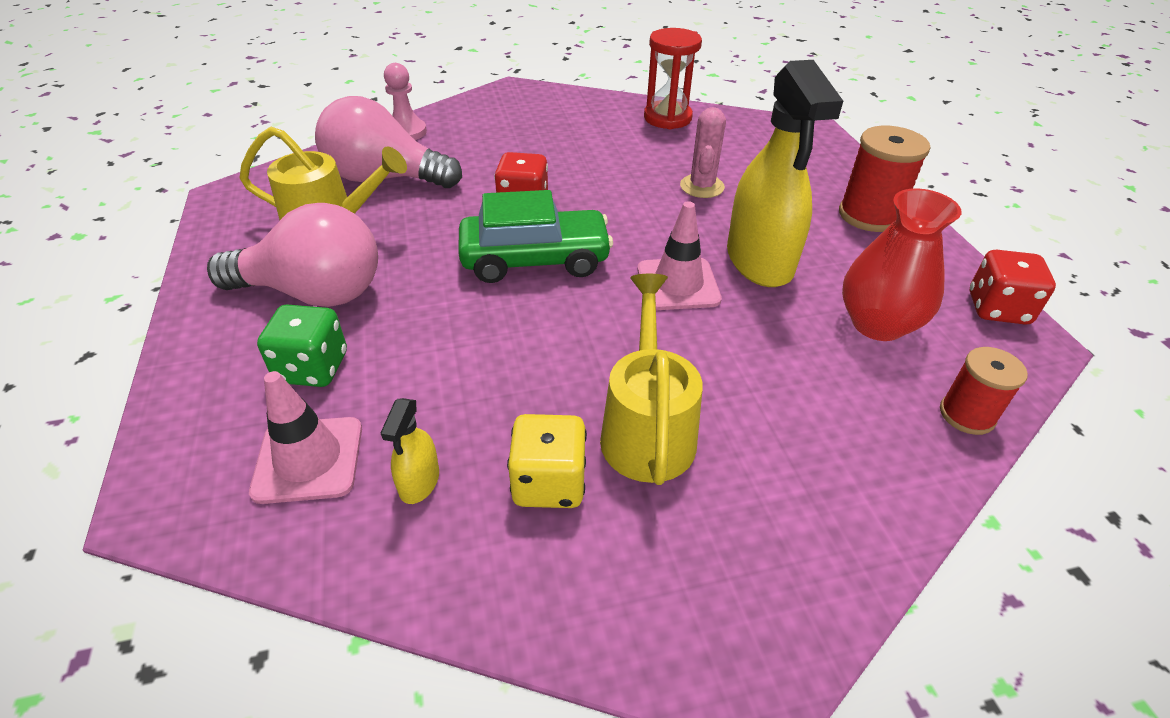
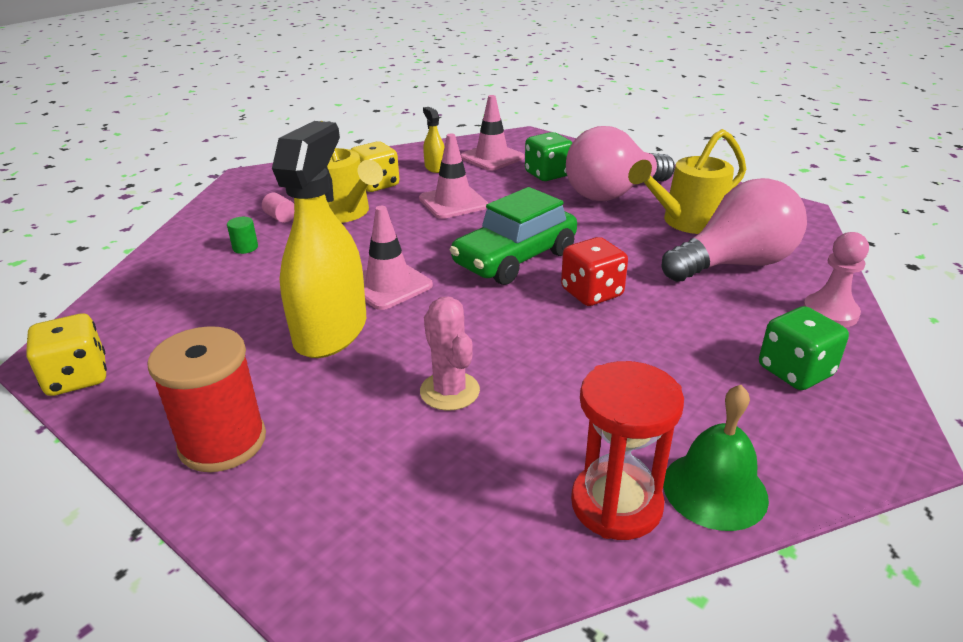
camera: 145 degrees right, 10 degrees down
yellow spray bottle [727,60,843,287] -> yellow spray bottle turned 60 degrees clockwise [272,121,366,358]
red vase [842,188,962,341] -> none
red spool [940,347,1028,435] -> none
red dice [969,250,1056,325] -> yellow dice [26,314,107,396]
none -> green cylinder [227,217,258,254]
none -> pink cylinder [262,192,294,223]
none -> pink traffic cone [419,134,488,219]
none -> green bell [663,385,769,531]
none -> green dice [759,306,849,390]

